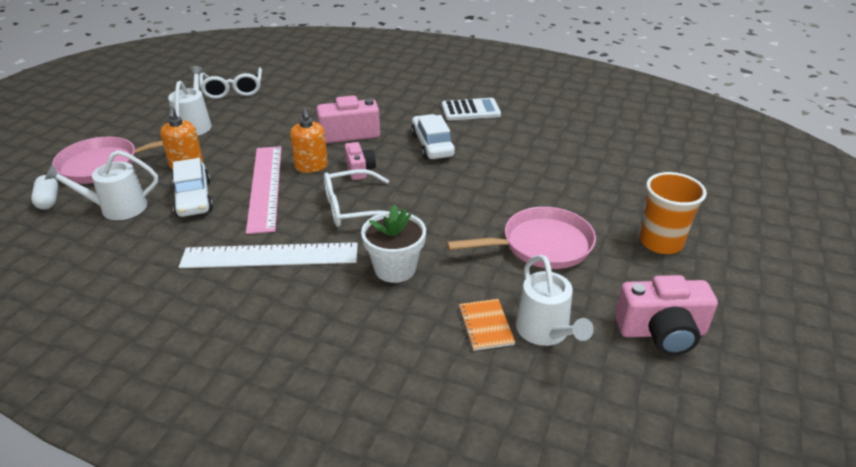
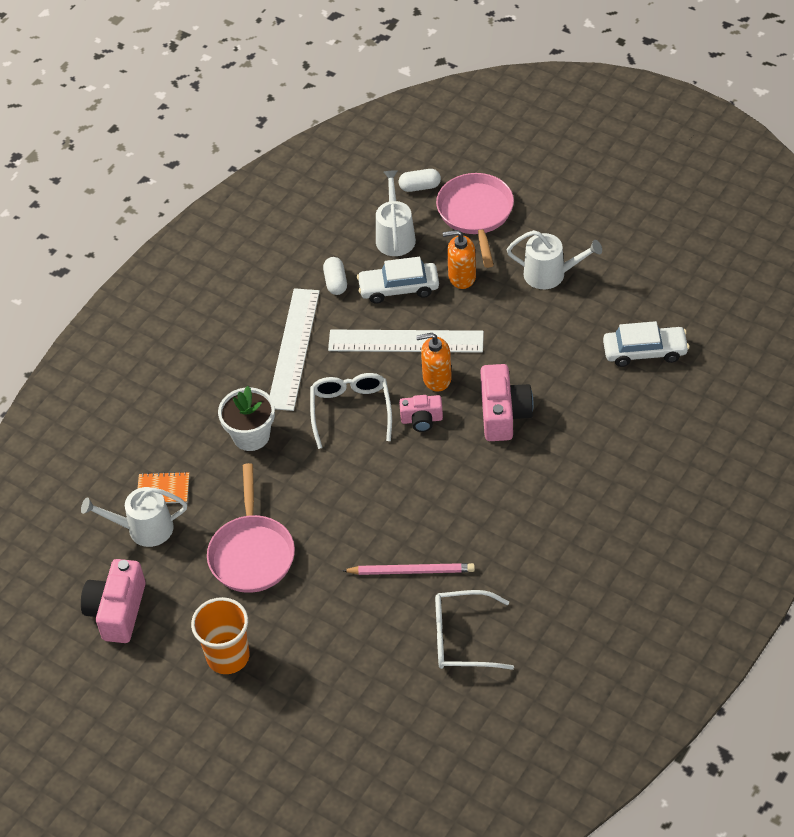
camera: 105 degrees right, 15 degrees up
white glasses [199,68,262,99] -> white glasses moved to [435,590,514,670]
pink ruler [246,146,282,234] -> white ruler [328,330,484,353]
white car [411,114,455,159] -> white car moved to [603,321,689,367]
white calculator [442,98,501,121] -> none
none -> white capsule [323,257,347,295]
none -> pink pencil [342,563,475,575]

